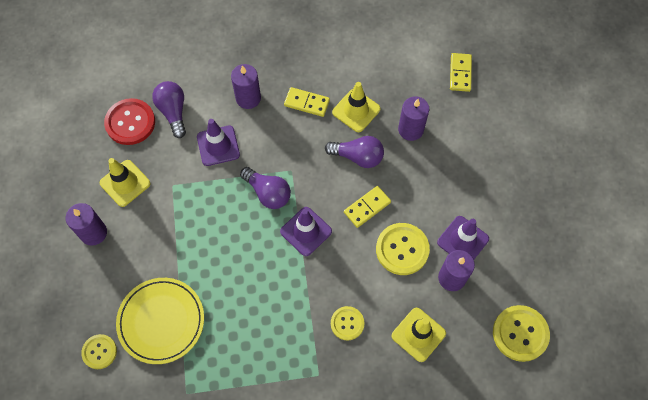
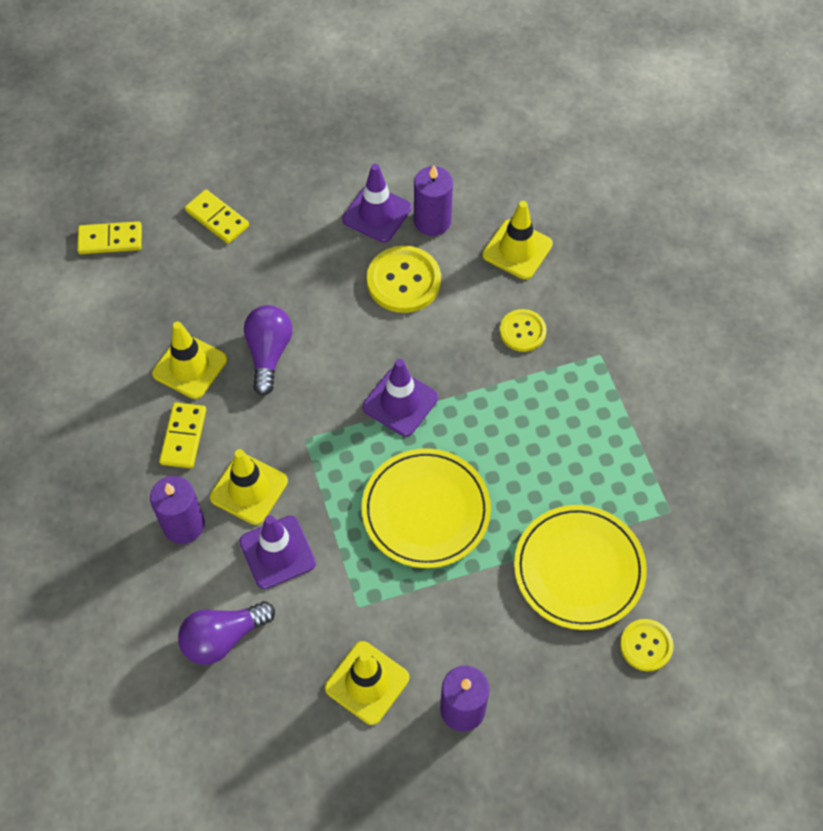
camera: 100 degrees left, 5 degrees down
red button [104,98,155,145] -> none
purple light bulb [240,167,291,209] -> none
yellow domino [344,186,391,228] -> yellow domino moved to [185,189,249,244]
purple candle [398,96,429,141] -> none
yellow button [493,305,550,362] -> none
none -> yellow traffic cone [210,449,288,525]
none -> yellow plate [362,448,491,568]

